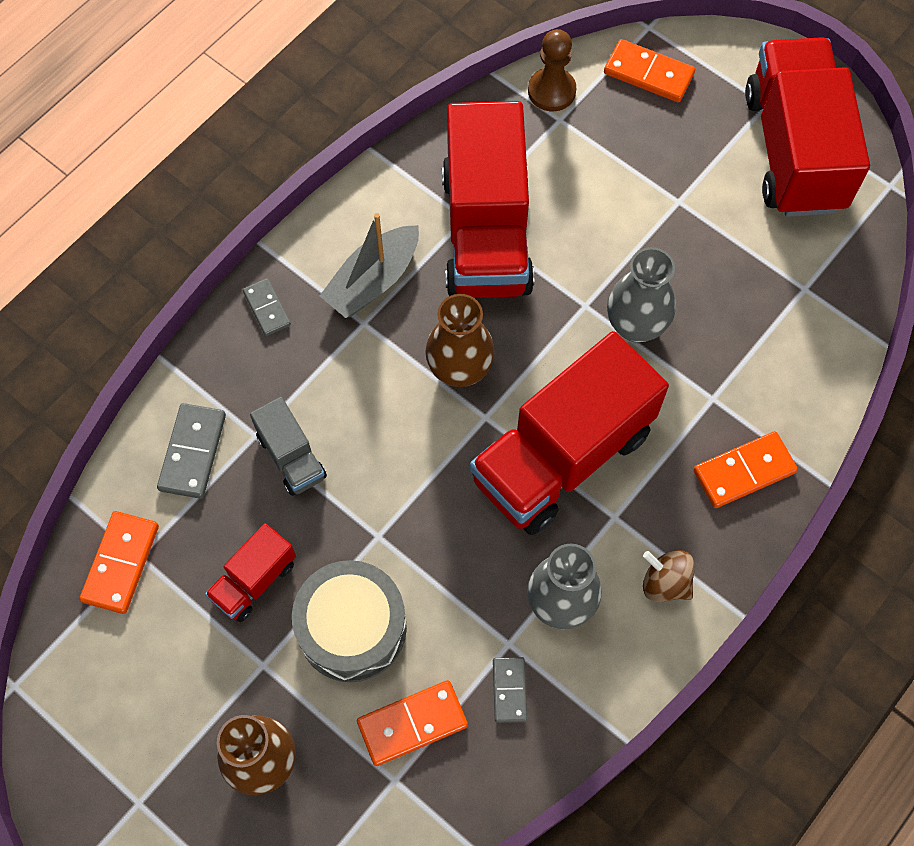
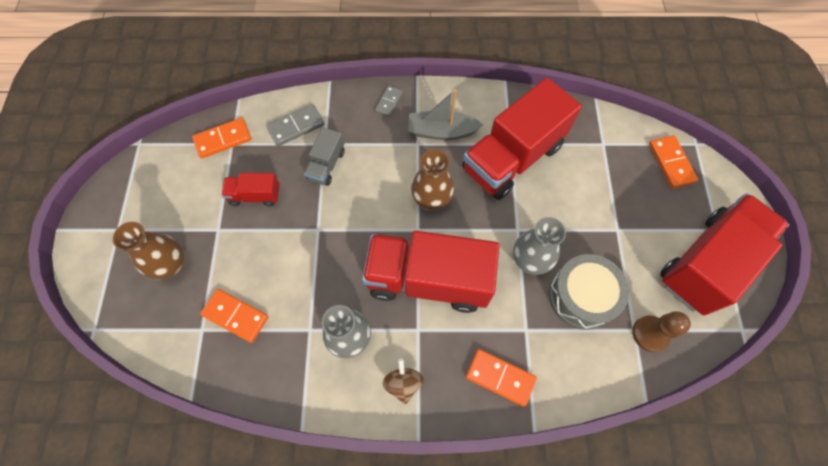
camera: 50 degrees right, 0 degrees up
grey drum [292,560,407,682] -> grey drum moved to [549,254,629,330]
grey domino [493,657,527,723] -> none
brown pawn [528,29,576,111] -> brown pawn moved to [632,312,691,352]

